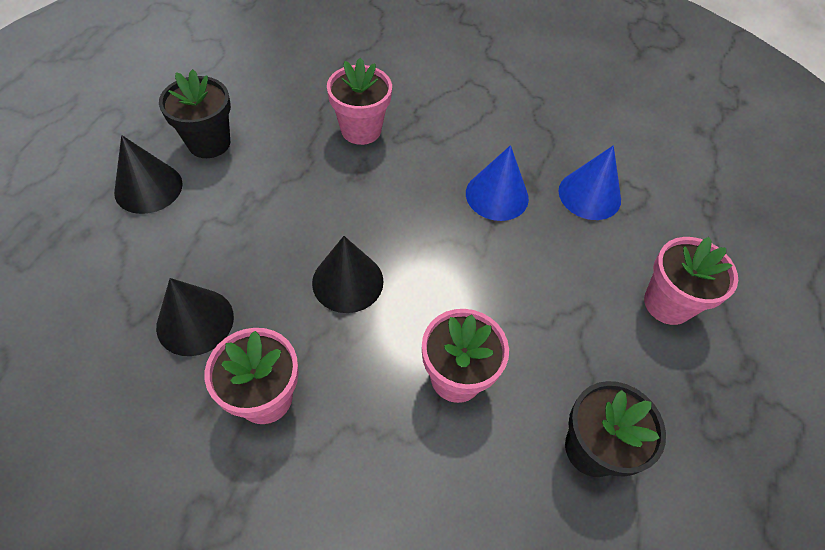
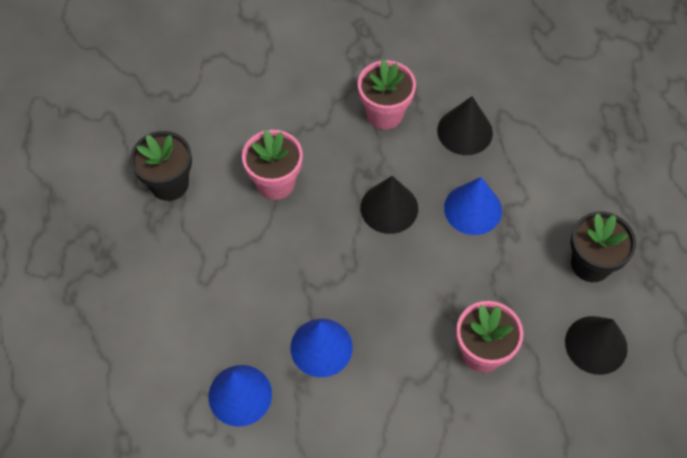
camera: 155 degrees right, 5 degrees up
black cone [114,135,183,214] -> black cone moved to [565,316,628,375]
pink flower pot [644,237,738,325] -> none
none -> blue cone [444,177,502,235]

